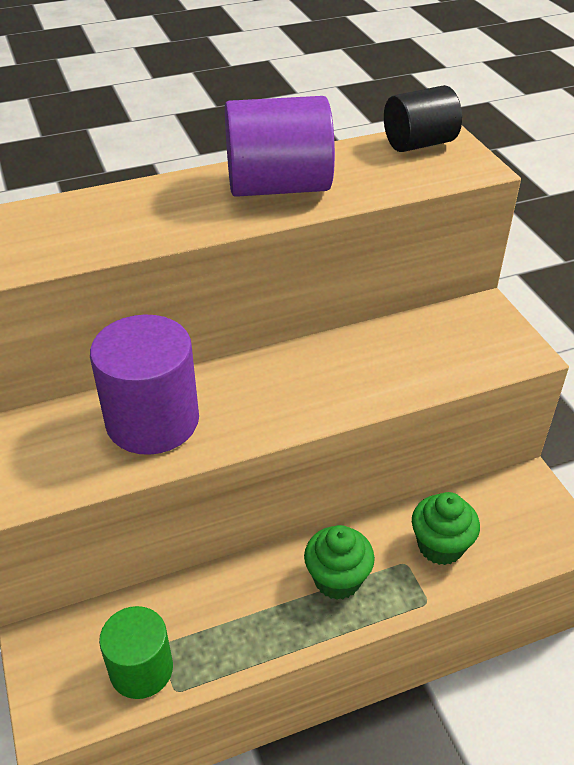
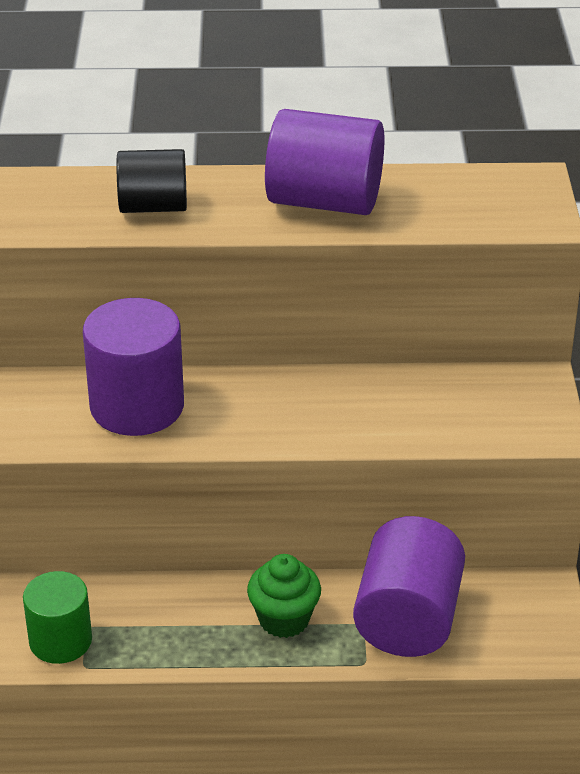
camera: 20 degrees right, 5 degrees down
black cylinder [384,85,462,152] -> black cylinder moved to [116,149,187,213]
green cupcake [412,492,480,565] -> purple cylinder [353,516,465,657]

